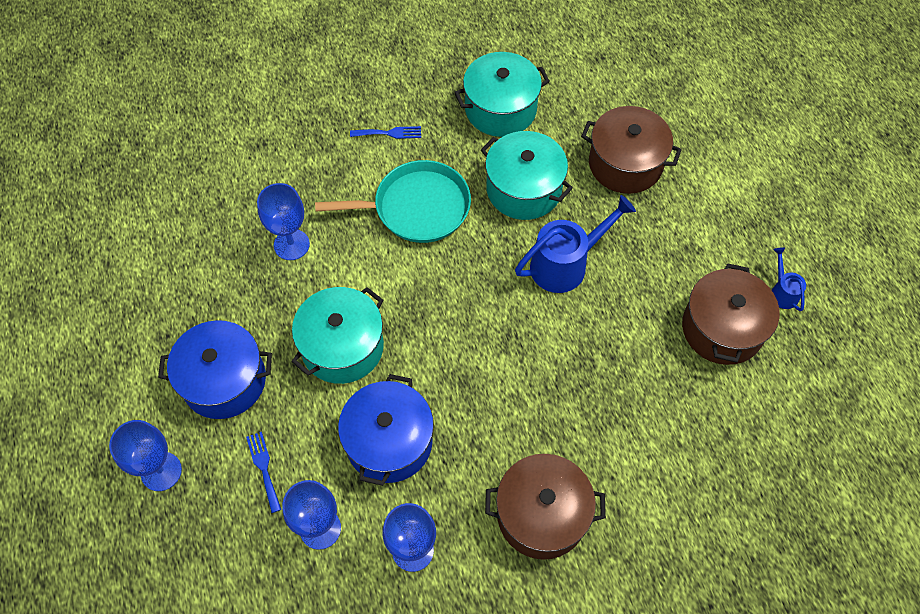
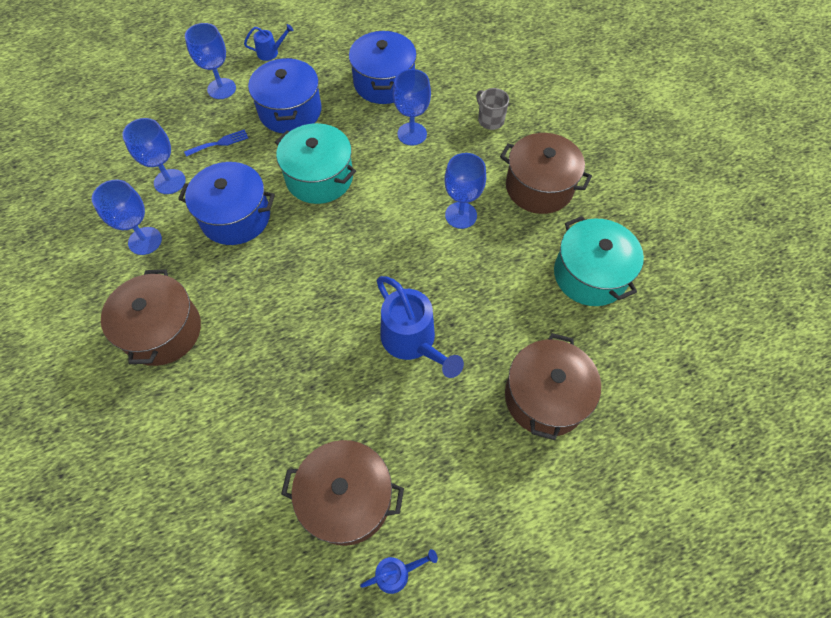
camera: 85 degrees right, 0 degrees up
turquoise pan [315,160,471,243] -> blue goblet [444,153,486,229]
blue fork [350,126,421,139] -> brown pot [500,133,592,214]
turquoise pot [481,131,573,220] -> none
none -> blue watering can [244,24,294,61]
none -> blue pot [349,31,417,104]
none -> grey mug [476,88,509,130]

